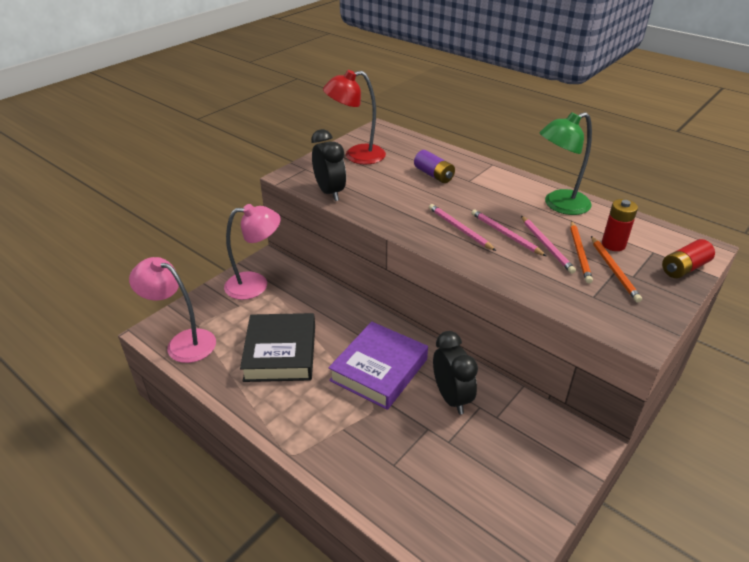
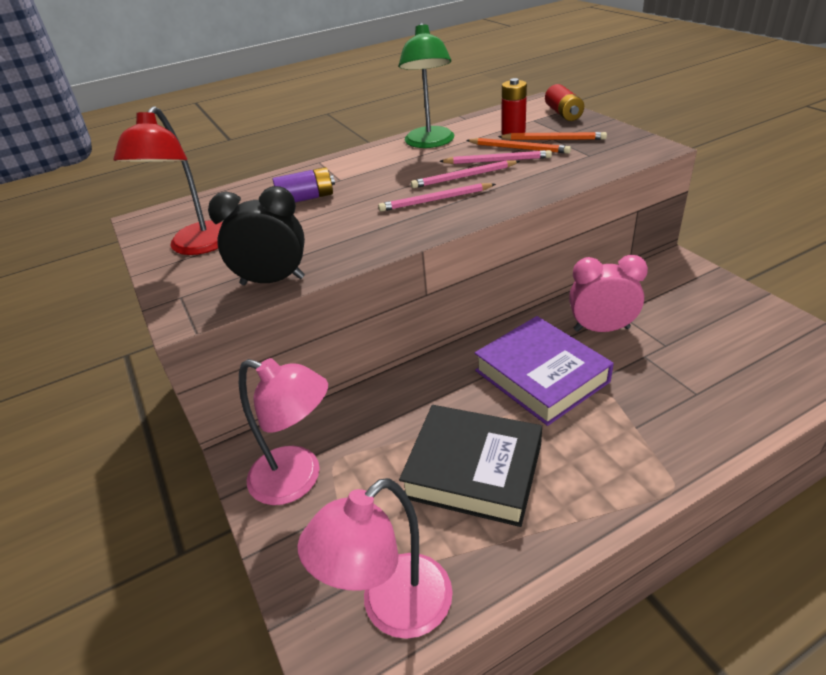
camera: 65 degrees left, 0 degrees up
pink lamp [224,204,281,300] -> pink lamp turned 105 degrees clockwise [239,358,328,505]
black clock [433,331,478,415] -> pink clock [569,255,648,332]

